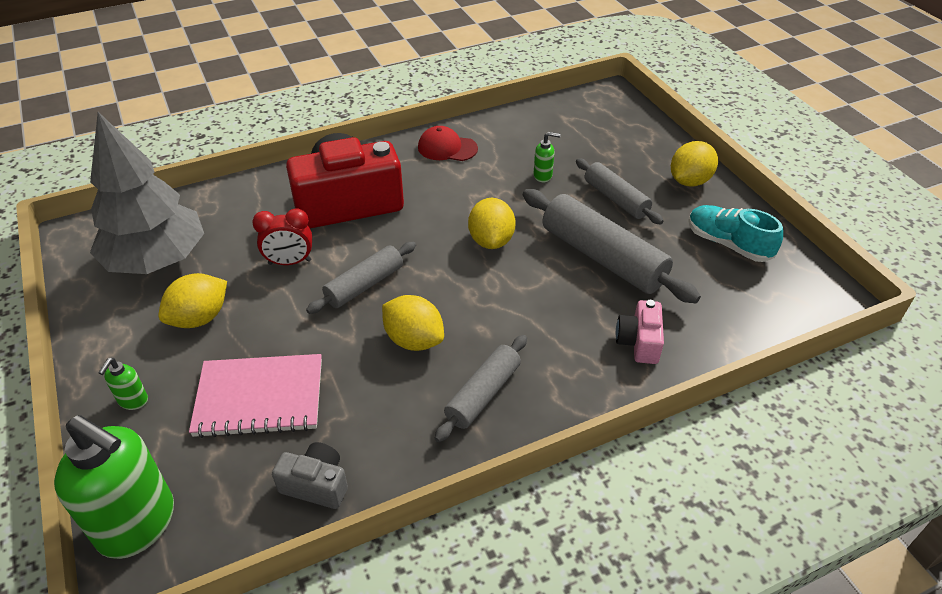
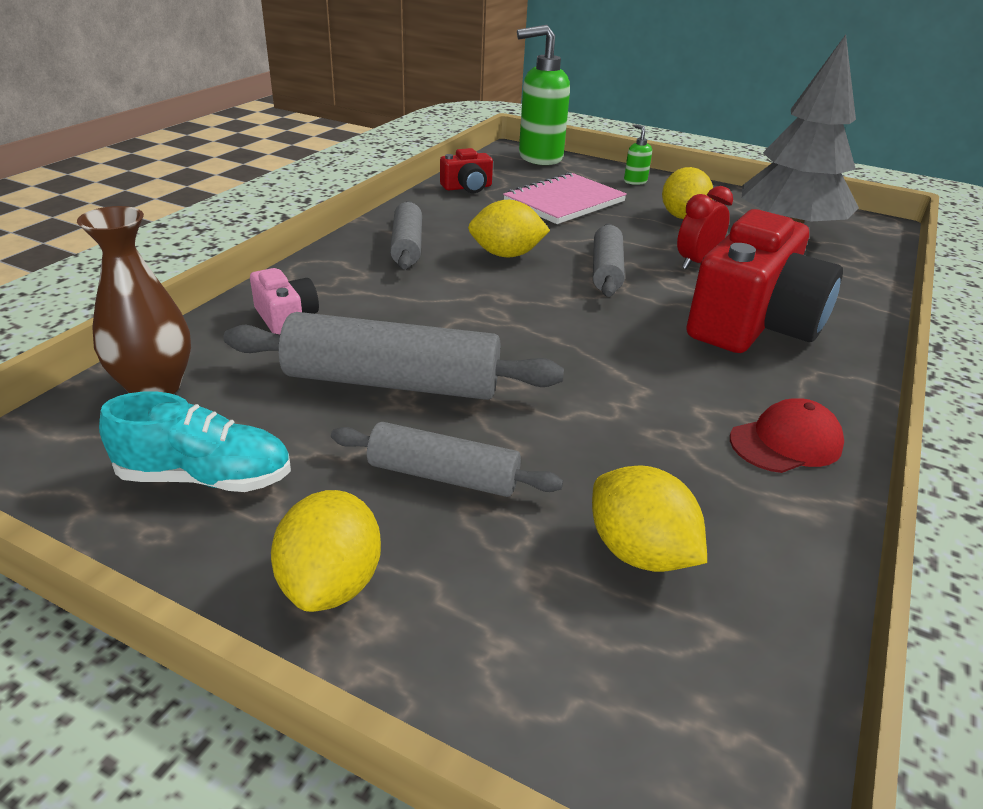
camera: 140 degrees right, 10 degrees down
grey camera [272,442,348,509] -> red camera [440,148,493,193]
yellow lemon [468,198,516,249] -> yellow lemon moved to [592,465,707,572]
green soap dispenser [533,132,561,182] -> none
none -> brown vase [77,206,191,394]

